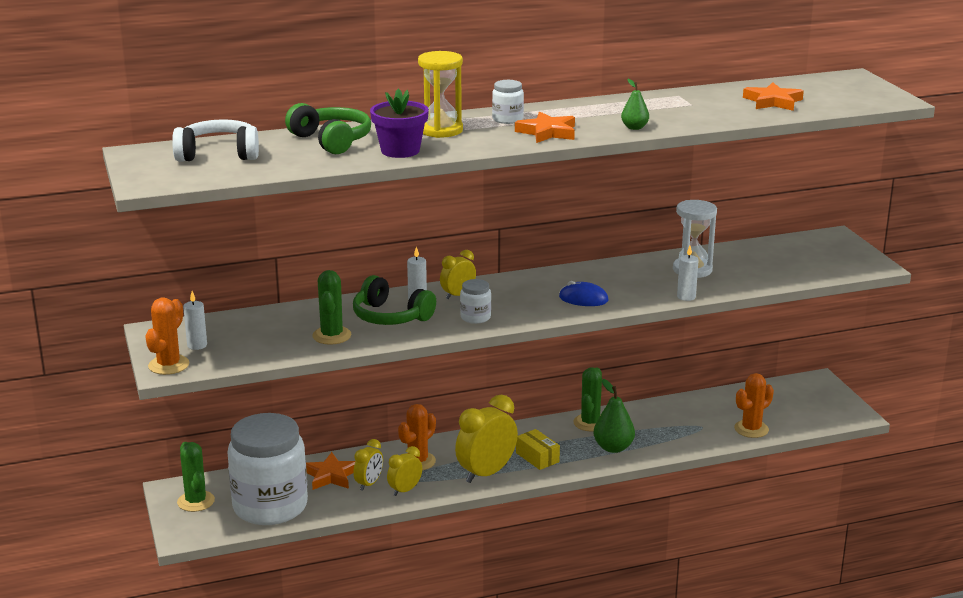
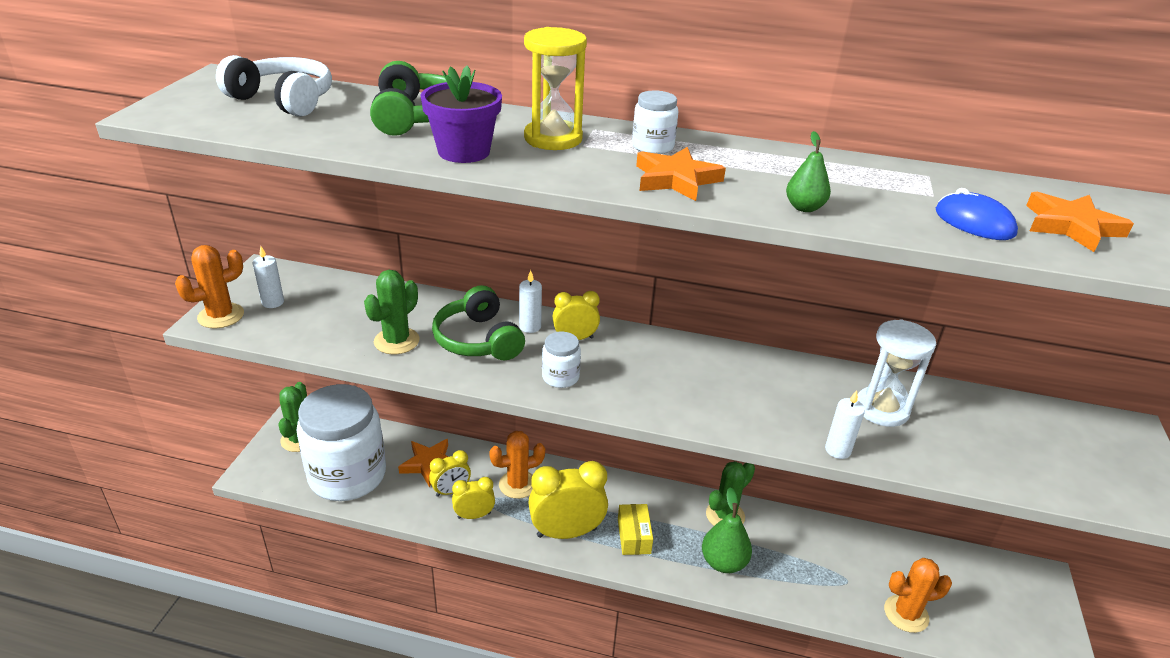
camera: 30 degrees right, 10 degrees up
blue mouse [559,281,608,306] -> blue mouse moved to [936,188,1018,240]

